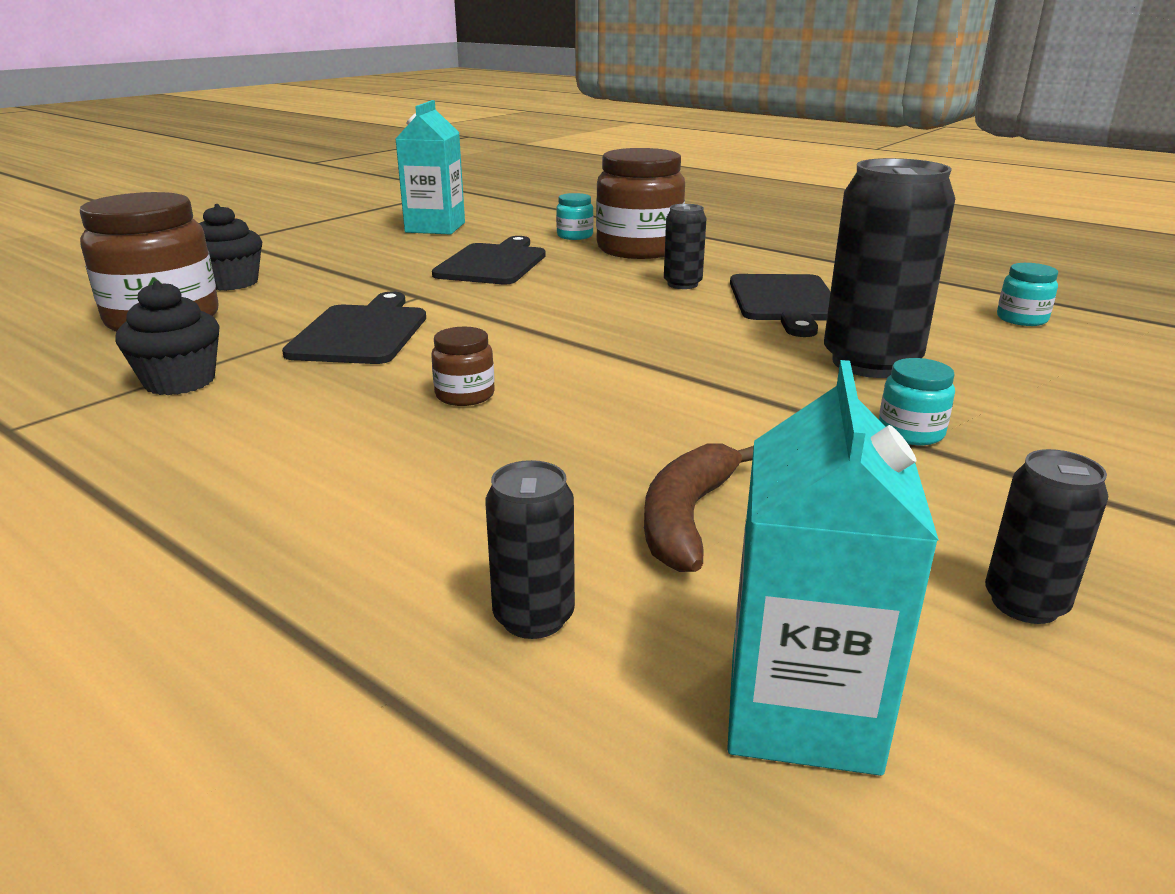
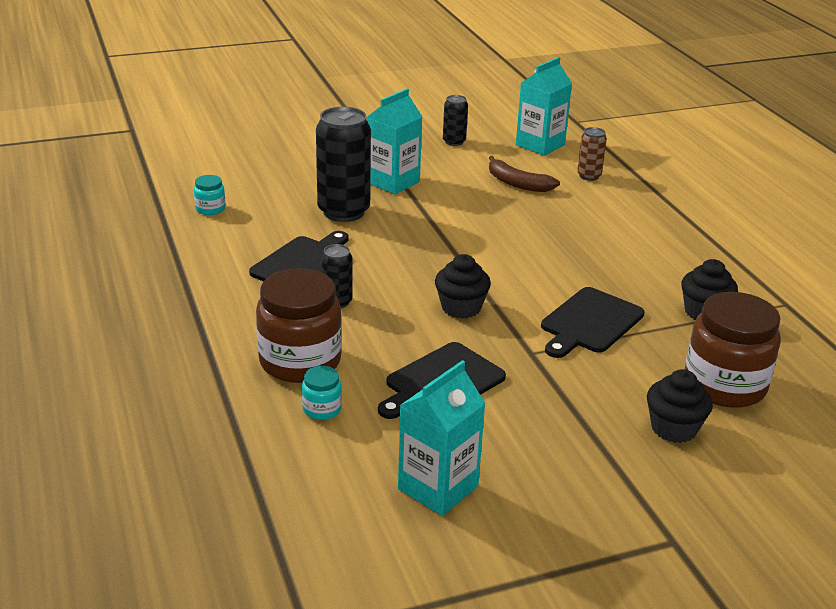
camera: 150 degrees left, 5 degrees up
brown jar [431,327,495,406] -> none
black can [485,460,575,639] -> brown can [577,127,607,181]
brown banana [644,443,754,572] -> brown banana turned 75 degrees clockwise [489,156,560,192]
turquoise jar [879,358,955,445] -> turquoise carton [367,88,423,194]
none -> black cupcake [435,254,491,319]

